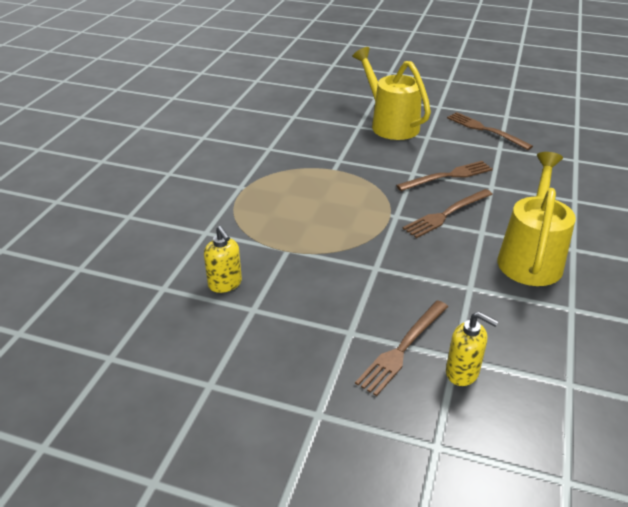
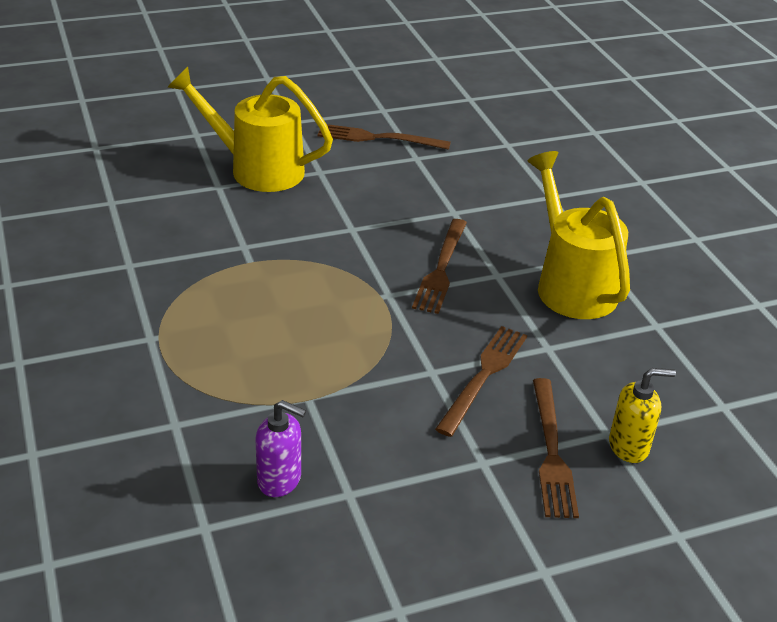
camera: 40 degrees left, 0 degrees up
yellow soap dispenser [204,226,242,293] -> purple soap dispenser [255,400,306,497]
brown fork [396,161,493,191] -> brown fork moved to [435,326,527,437]

